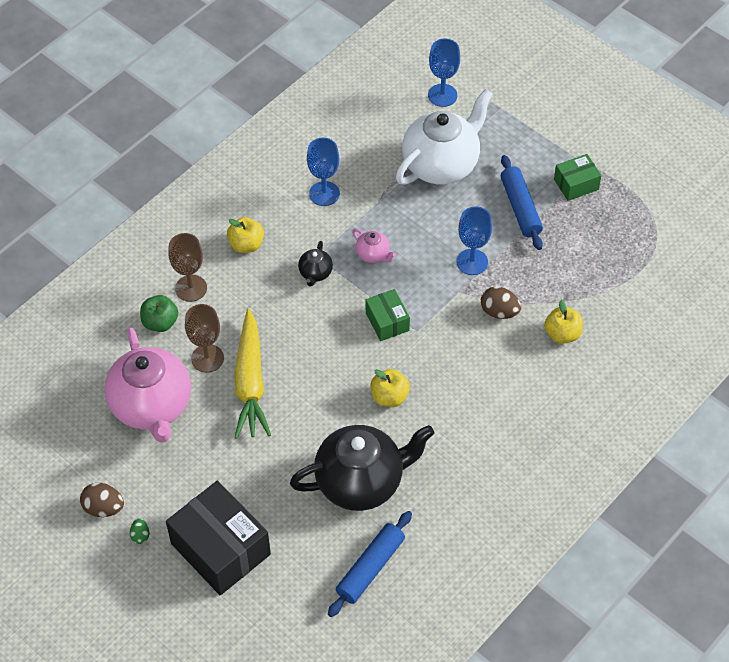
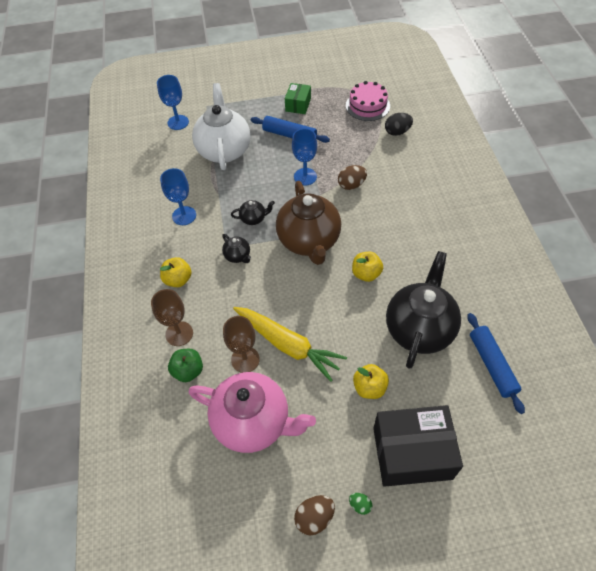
camera: 50 degrees left, 0 degrees up
pink teapot [352,229,396,263] -> black teapot [231,200,275,225]
green box [366,289,410,341] -> brown teapot [276,181,341,265]
yellow apple [544,300,583,344] -> yellow apple moved to [353,364,389,399]
none -> pink cake [346,81,390,121]
none -> black egg [385,113,413,136]

